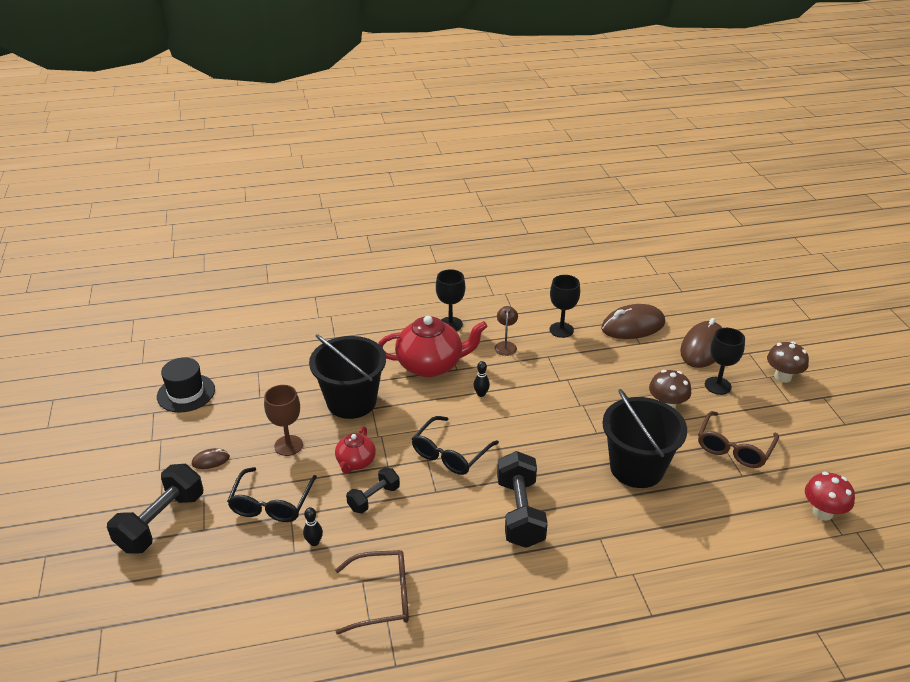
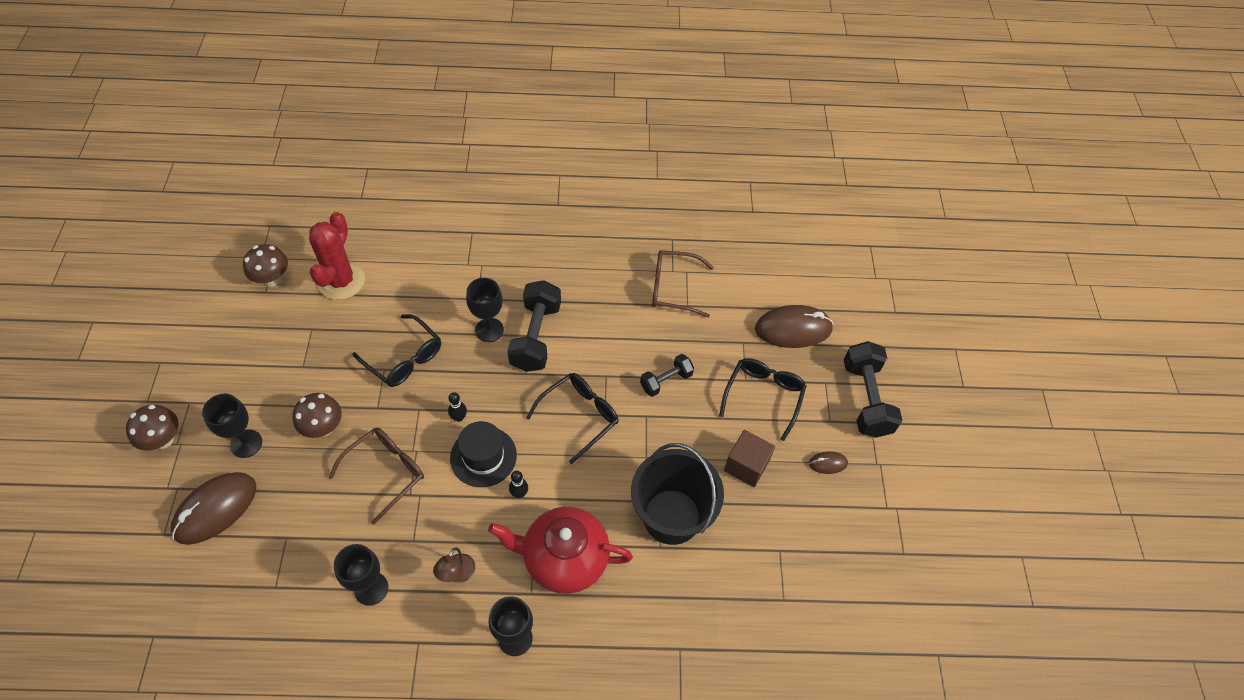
camera: 170 degrees left, 20 degrees up
black dumbbell [107,464,203,554] -> black dumbbell turned 45 degrees counterclockwise [844,341,902,438]
black hat [157,357,215,412] -> black hat moved to [450,421,517,487]
brown goblet [264,385,303,456] -> brown cube [724,430,775,487]
black bowling pin [303,507,323,546] -> black bowling pin moved to [448,392,467,422]
red teapot [335,427,376,474] -> none
brown mouse [601,304,665,339] -> brown mouse moved to [755,305,834,348]
black bucket [602,389,687,488] -> black glasses [352,314,441,387]
brown glasses [698,411,779,468] -> brown glasses moved to [329,428,424,525]
red mushroom [805,472,855,521] -> brown mushroom [243,244,288,287]
none -> red cactus [309,212,365,300]
none -> black goblet [466,278,504,342]

